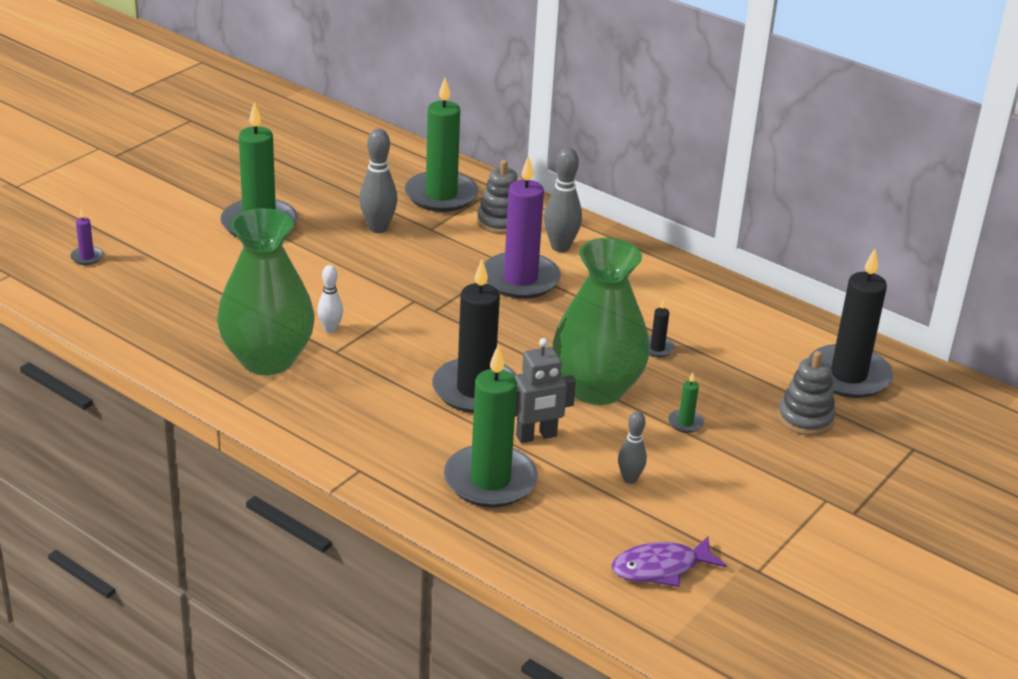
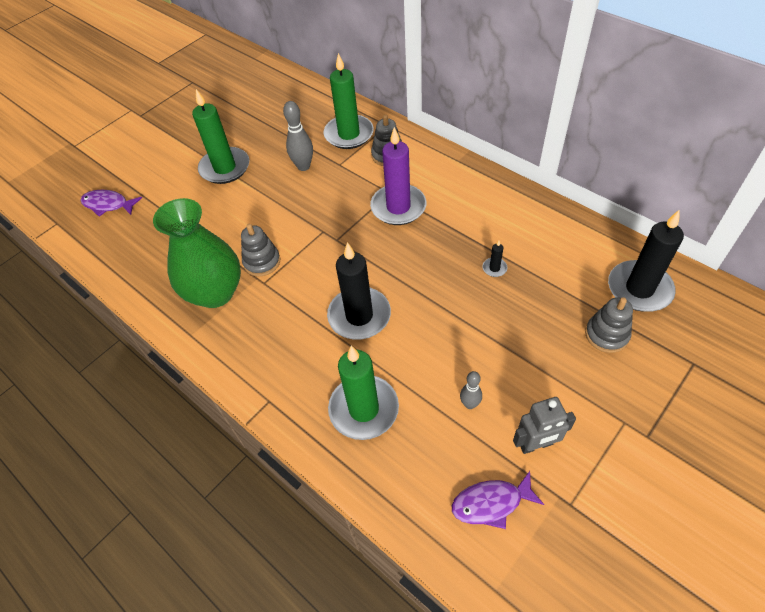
camera: 10 degrees right, 20 degrees up
purple candle [70,208,103,265] -> purple fish [80,190,142,217]
white bowling pin [317,265,343,333] -> grey stacking toy [241,224,280,276]
grey robot [515,338,576,443] -> grey robot moved to [513,397,576,454]
grey bowling pin [544,147,582,252] -> none
green vase [553,238,650,405] -> none
green candle [668,372,704,433] -> none

